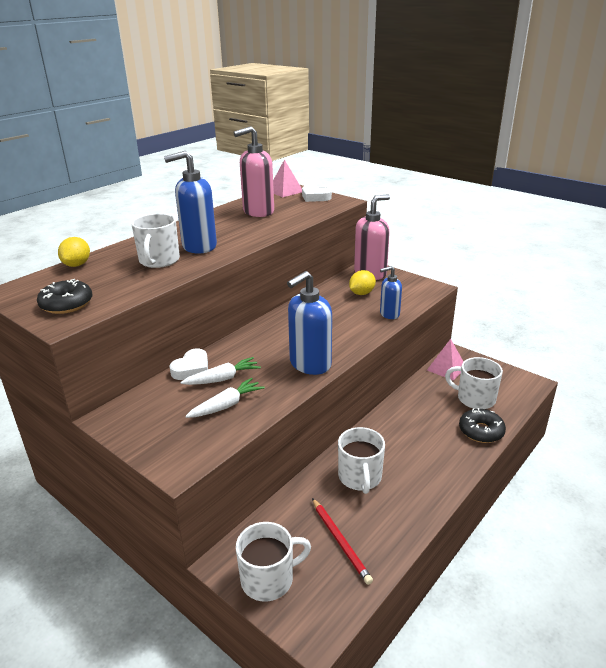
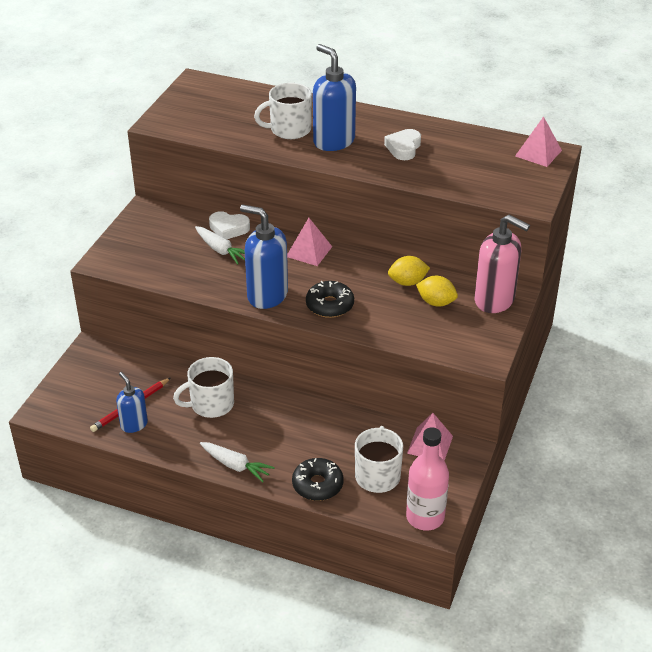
camera: 70 degrees right, 10 degrees up
black donut [37,279,92,314] -> black donut moved to [306,281,354,318]
yellow lemon [58,237,90,267] -> yellow lemon moved to [388,256,430,286]
white carrot [185,378,265,418] -> white carrot moved to [200,442,275,482]
pink soap dispenser [233,126,274,217] -> none
white mug [236,522,311,602] -> none
white heart [302,185,332,202] -> white heart moved to [384,129,421,160]
blue soap dispenser [380,266,402,319] -> blue soap dispenser moved to [116,372,148,433]
none -> pink pyramid [287,218,332,266]
none -> pink bottle [406,428,449,531]

